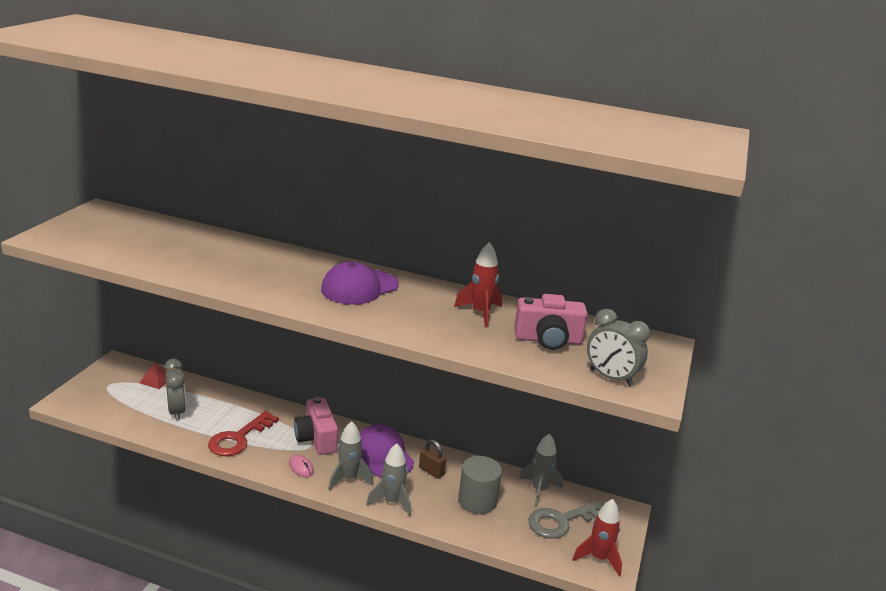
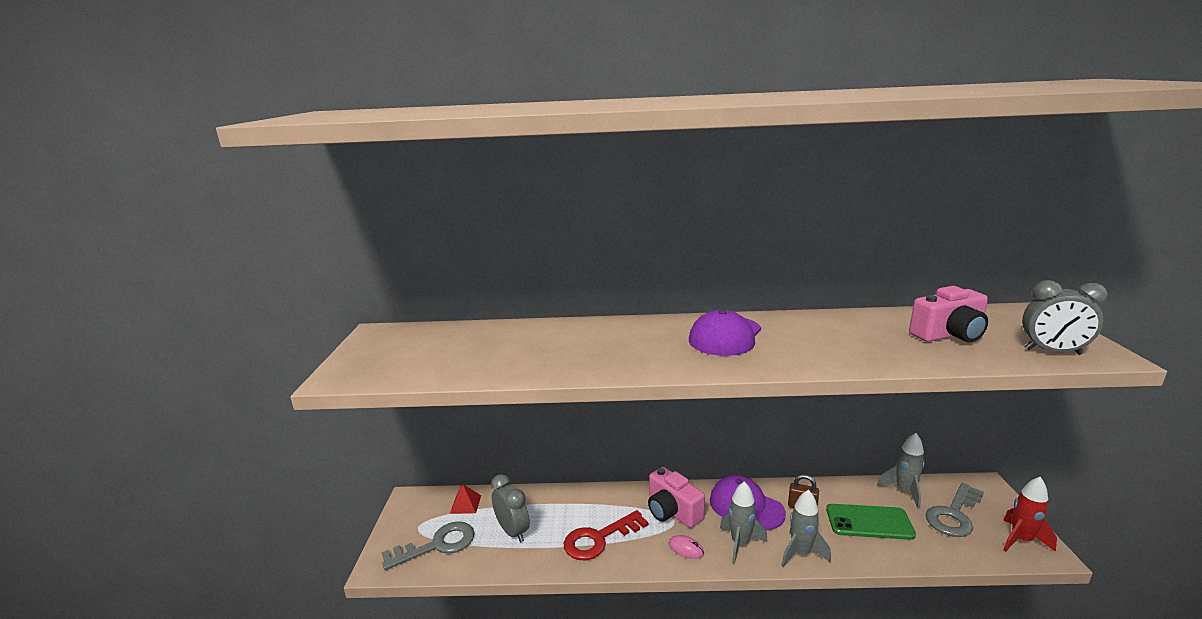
camera: 15 degrees left, 5 degrees down
red key [208,411,279,456] -> red key turned 45 degrees clockwise [564,510,648,560]
red rocket [454,242,502,328] -> none
grey cylinder [458,456,502,514] -> green phone [826,504,916,540]
none -> grey key [382,521,475,570]

